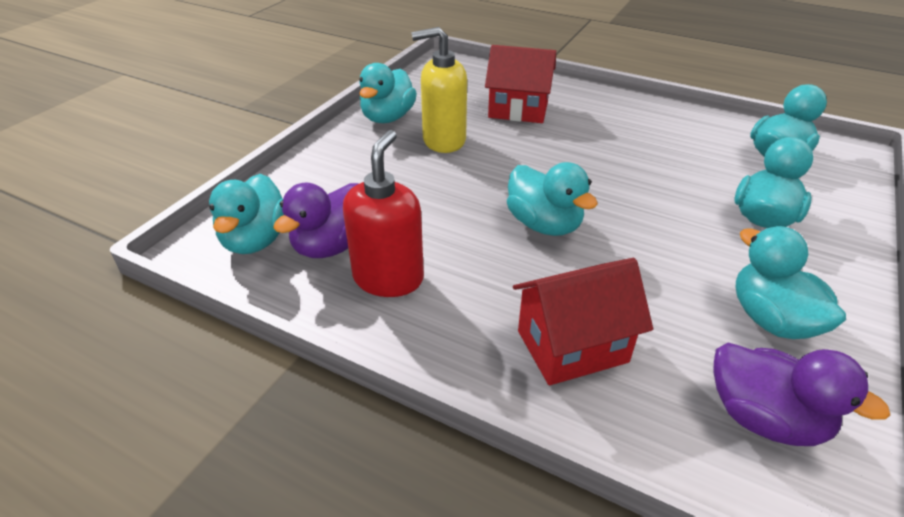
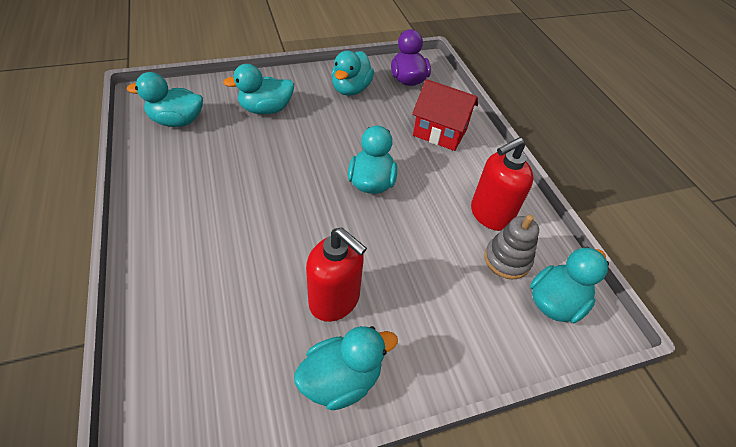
camera: 140 degrees left, 10 degrees up
purple duck [273,183,359,258] -> grey stacking toy [484,215,539,279]
yellow soap dispenser [411,27,467,153] -> red soap dispenser [306,228,367,322]
red house [485,45,556,123] -> none

